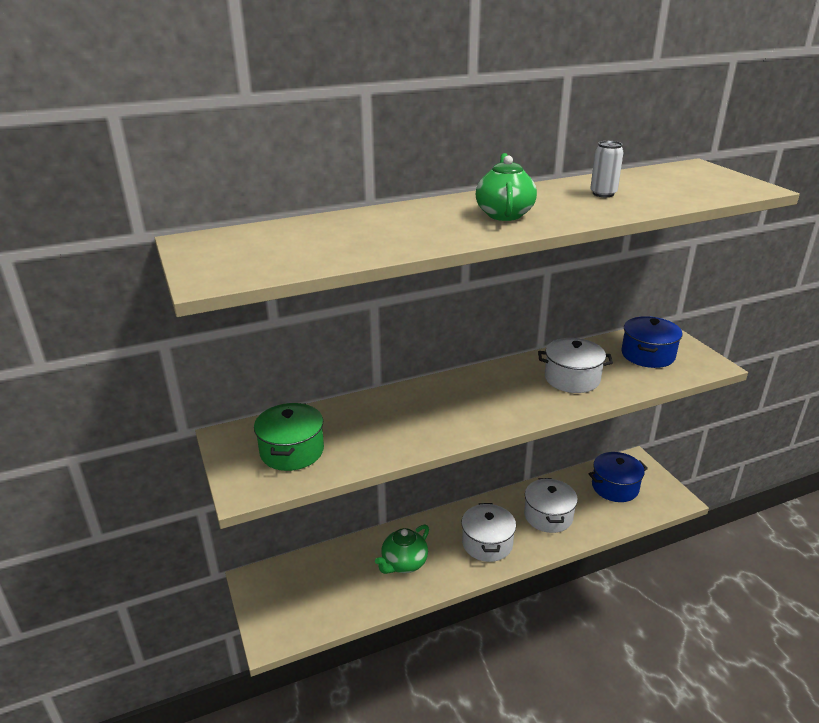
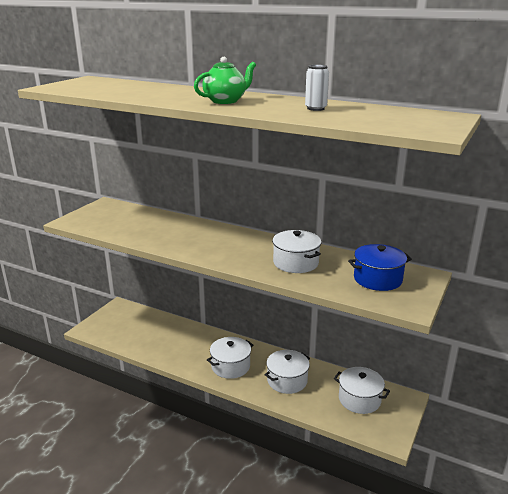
camera: 50 degrees right, 5 degrees down
green pot [254,403,324,471] -> none
green teapot [375,524,429,574] -> none
blue pot [589,452,648,502] -> white pot [334,367,390,414]

